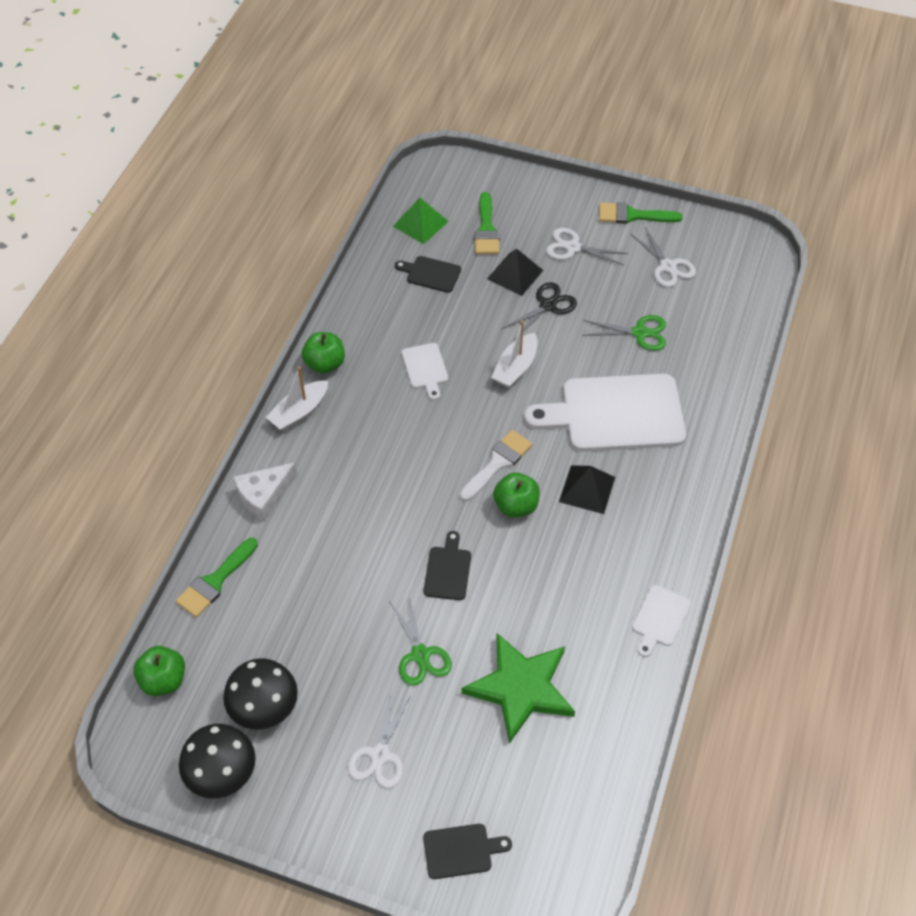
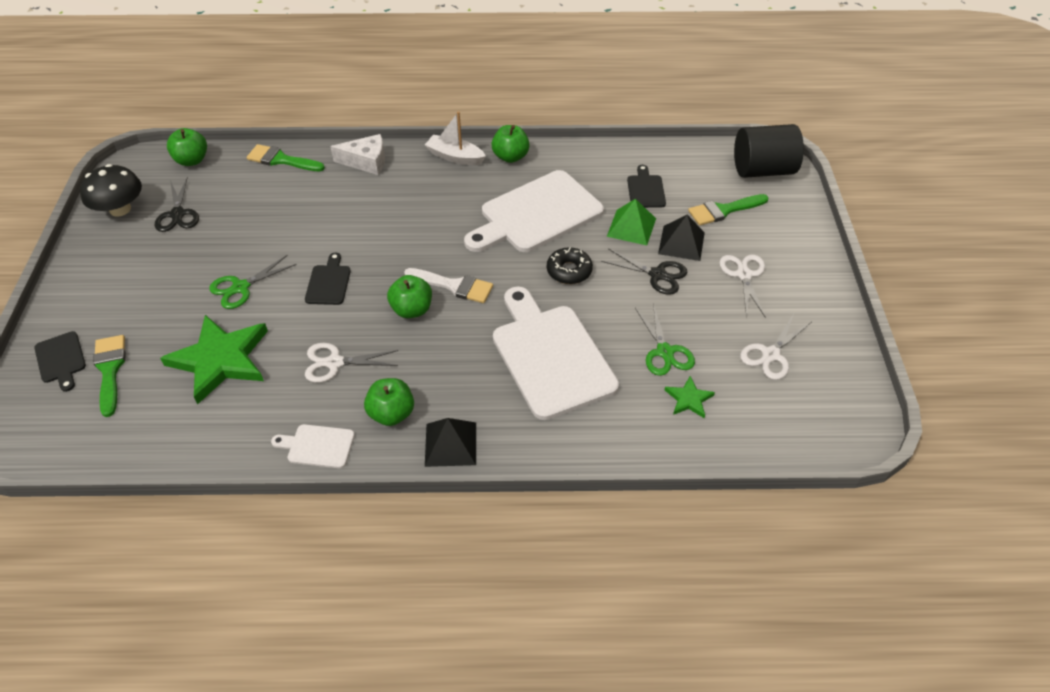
camera: 70 degrees right, 5 degrees down
black mushroom [223,658,298,730] -> black scissors [155,177,199,232]
white cheese [234,462,297,522] -> white cheese turned 150 degrees clockwise [330,134,385,175]
white scissors [348,688,412,788] -> white scissors moved to [305,343,398,383]
green pyramid [393,198,449,244] -> green pyramid moved to [607,199,656,245]
white cutting board [402,343,448,400] -> white cutting board [464,170,604,252], size x2.22
black cutting board [424,531,471,600] -> black cutting board turned 75 degrees counterclockwise [305,253,351,305]
white boat [491,320,538,388] -> black donut [547,247,593,284]
black pyramid [559,465,615,514] -> black pyramid moved to [425,418,476,467]
green brush [599,202,683,224] -> green brush moved to [93,335,126,417]
none -> green apple [364,378,414,426]
none -> green star [665,376,715,418]
none -> black cylinder [734,124,804,178]

